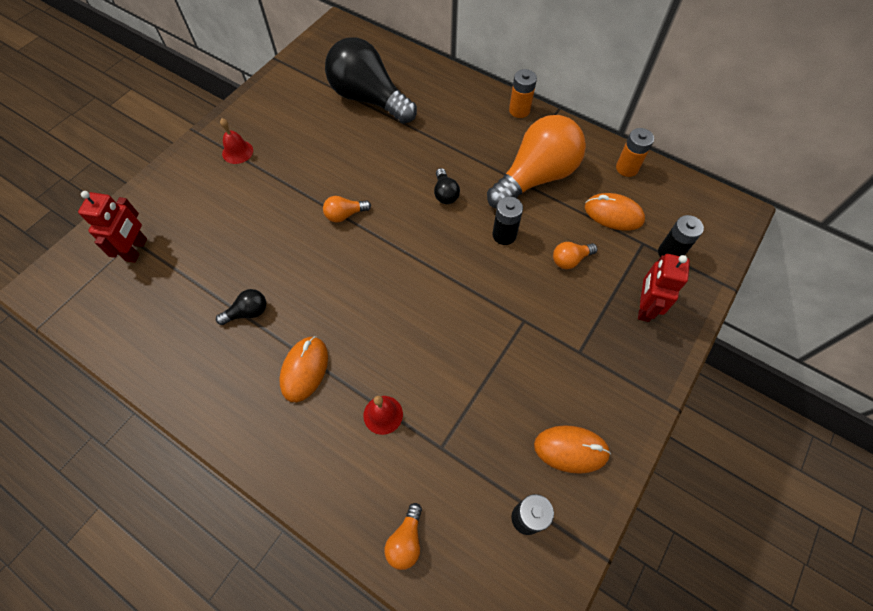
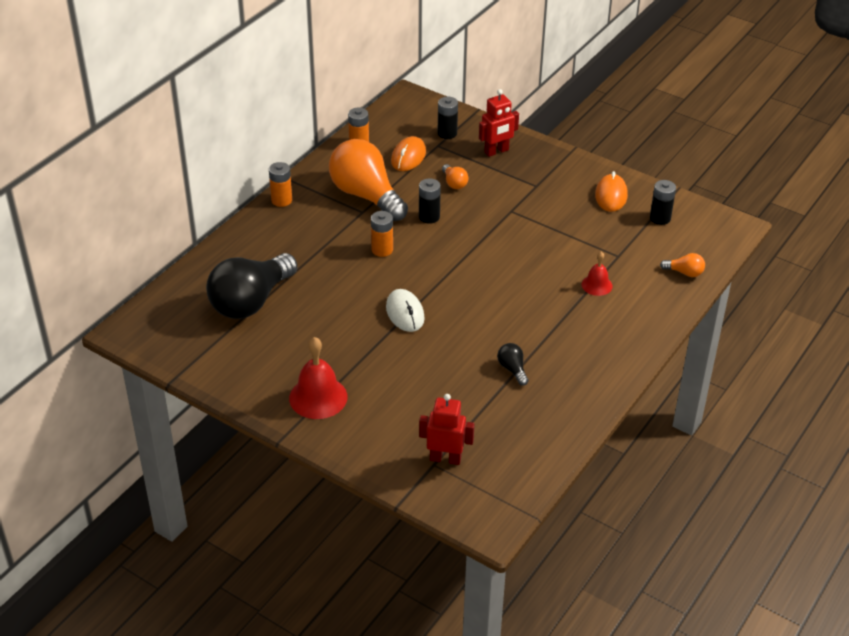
camera: 90 degrees left, 20 degrees down
red bell [220,118,253,164] -> red bell [289,337,347,419], size x1.73
orange mouse [279,336,328,402] -> none
orange light bulb [323,196,371,223] -> white mouse [386,289,425,332]
black light bulb [434,168,460,204] -> orange battery [371,211,393,257]
red robot [638,254,690,322] -> red robot turned 45 degrees counterclockwise [479,89,519,157]

